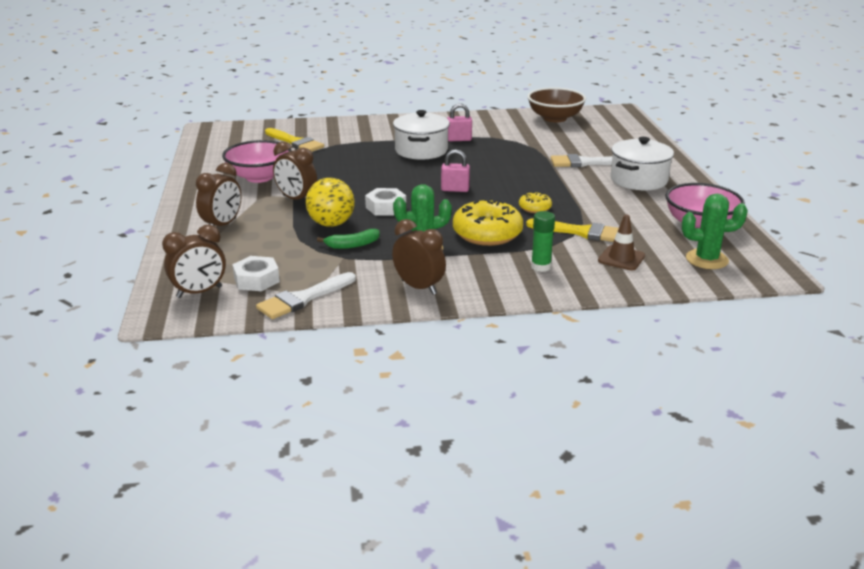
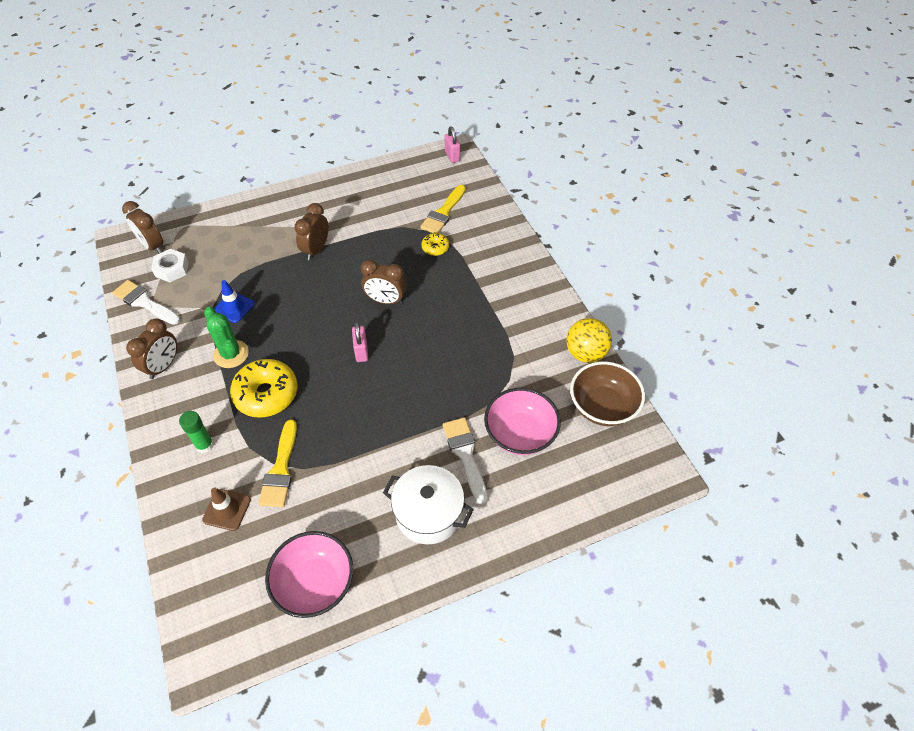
camera: 75 degrees right, 25 degrees up
brown clock [196,163,241,226] -> brown clock moved to [361,259,406,304]
pink bowl [222,140,291,183] -> pink bowl moved to [484,388,561,455]
yellow ball [306,178,355,227] -> yellow ball moved to [567,318,612,363]
green banana [317,229,380,249] -> blue traffic cone [214,280,255,323]
white nut [365,188,406,215] -> none
white pot [393,110,450,160] -> none
pink padlock [447,103,472,141] -> pink padlock moved to [445,126,460,163]
yellow donut [519,192,552,213] -> yellow donut moved to [422,233,449,256]
green cactus [682,194,748,269] -> none

